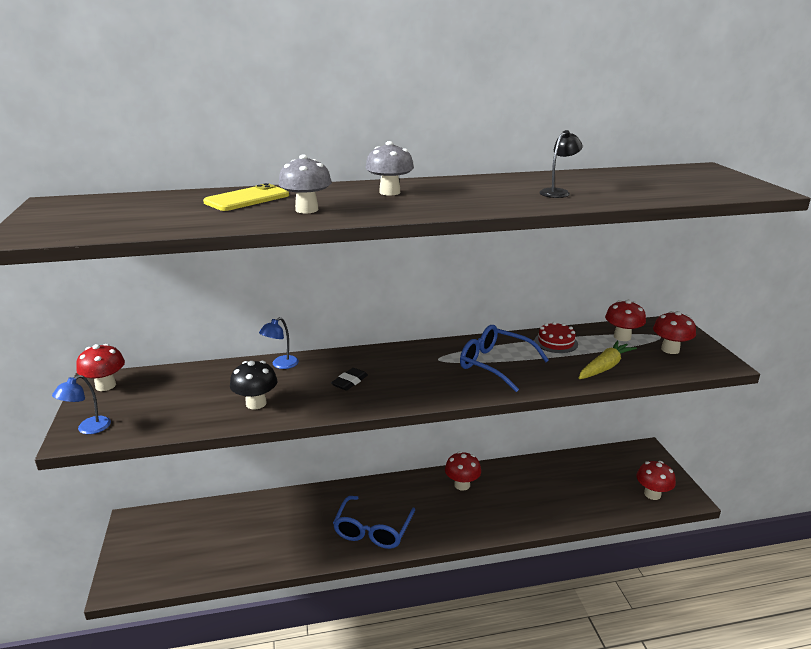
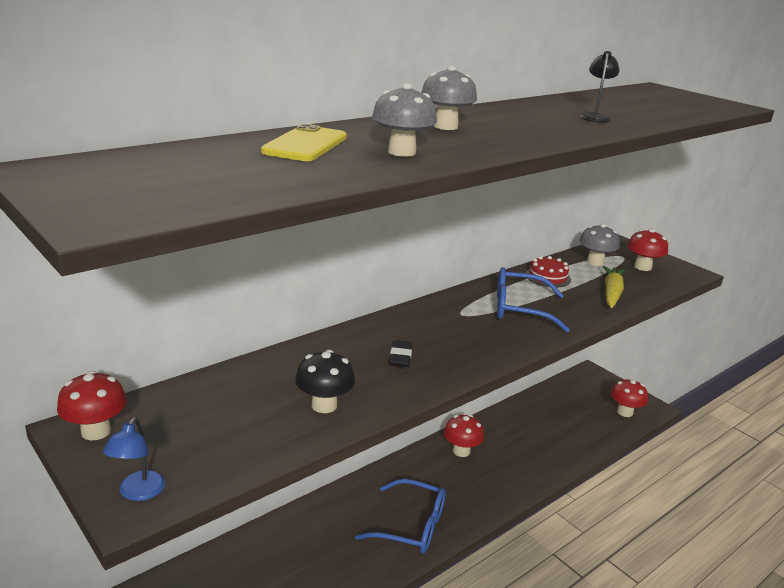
camera: 30 degrees left, 0 degrees up
blue lamp [259,317,299,369] -> none
blue glasses [333,496,415,549] -> blue glasses turned 60 degrees counterclockwise [355,479,446,553]
red mushroom [605,300,646,341] -> grey mushroom [579,224,620,266]

